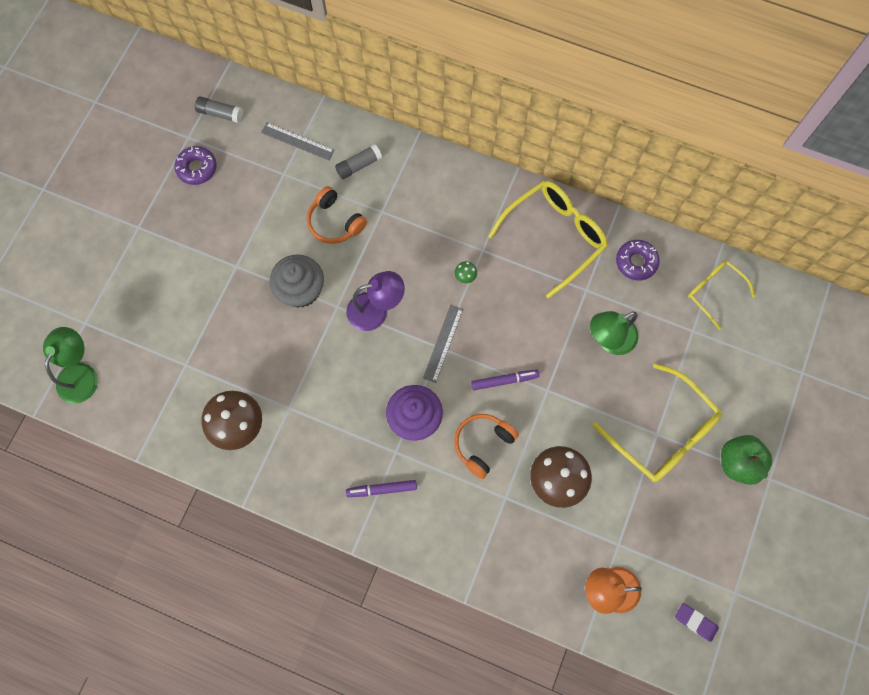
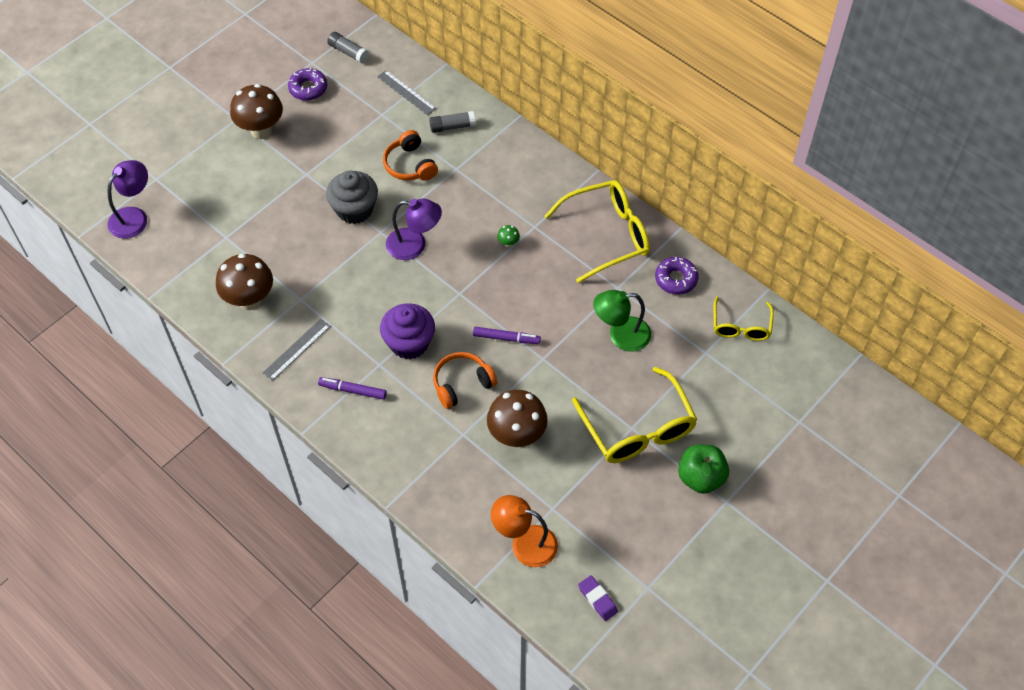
camera: 20 degrees right, 15 degrees down
green lamp [43,327,98,404] -> purple lamp [107,160,148,239]
grey ruler [423,305,463,383] -> grey ruler moved to [263,319,331,381]
yellow glasses [688,260,755,330] -> yellow glasses turned 150 degrees counterclockwise [714,297,774,341]
none -> brown mushroom [230,84,283,139]

